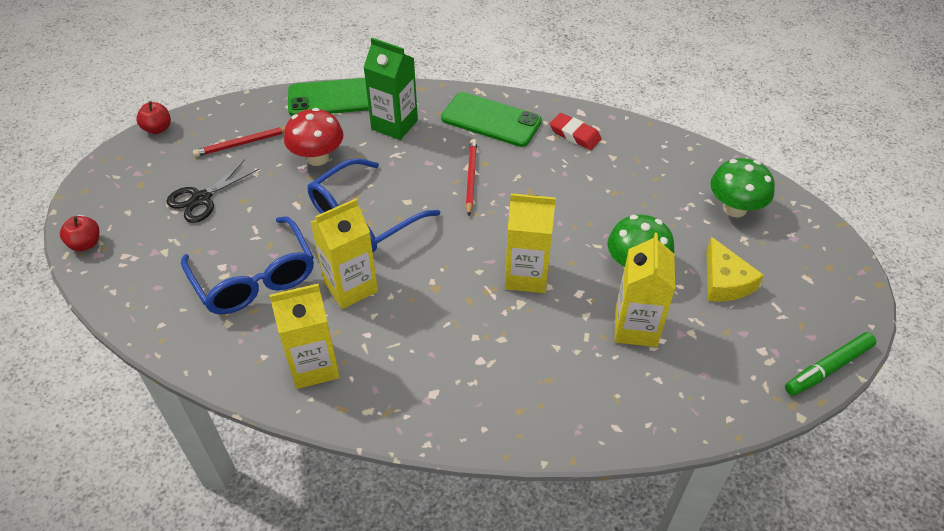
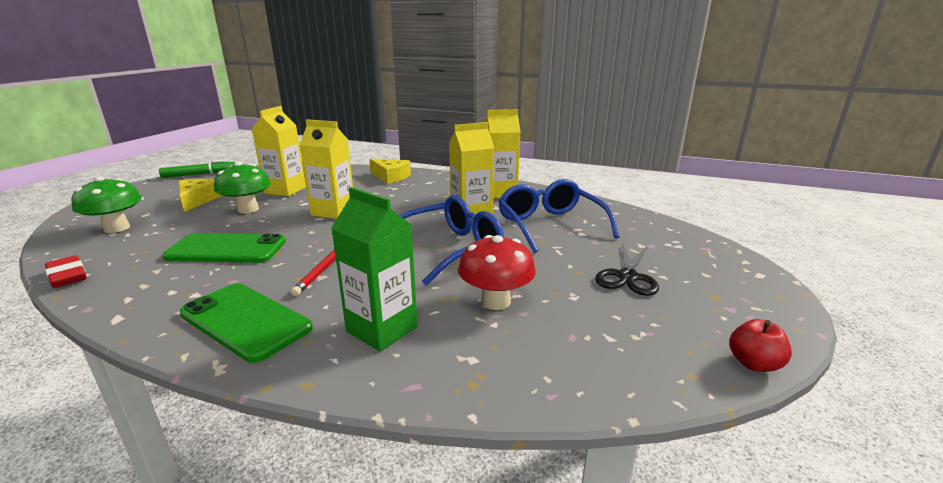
camera: 170 degrees left, 25 degrees down
red apple [60,216,99,251] -> none
black scissors [166,159,259,223] -> black scissors turned 150 degrees clockwise [595,244,659,296]
red pencil [193,127,285,157] -> none
green phone [288,78,369,116] -> green phone moved to [162,233,286,263]
red eraser [550,113,602,150] -> red eraser moved to [45,255,87,288]
none -> yellow cheese [369,159,411,184]

